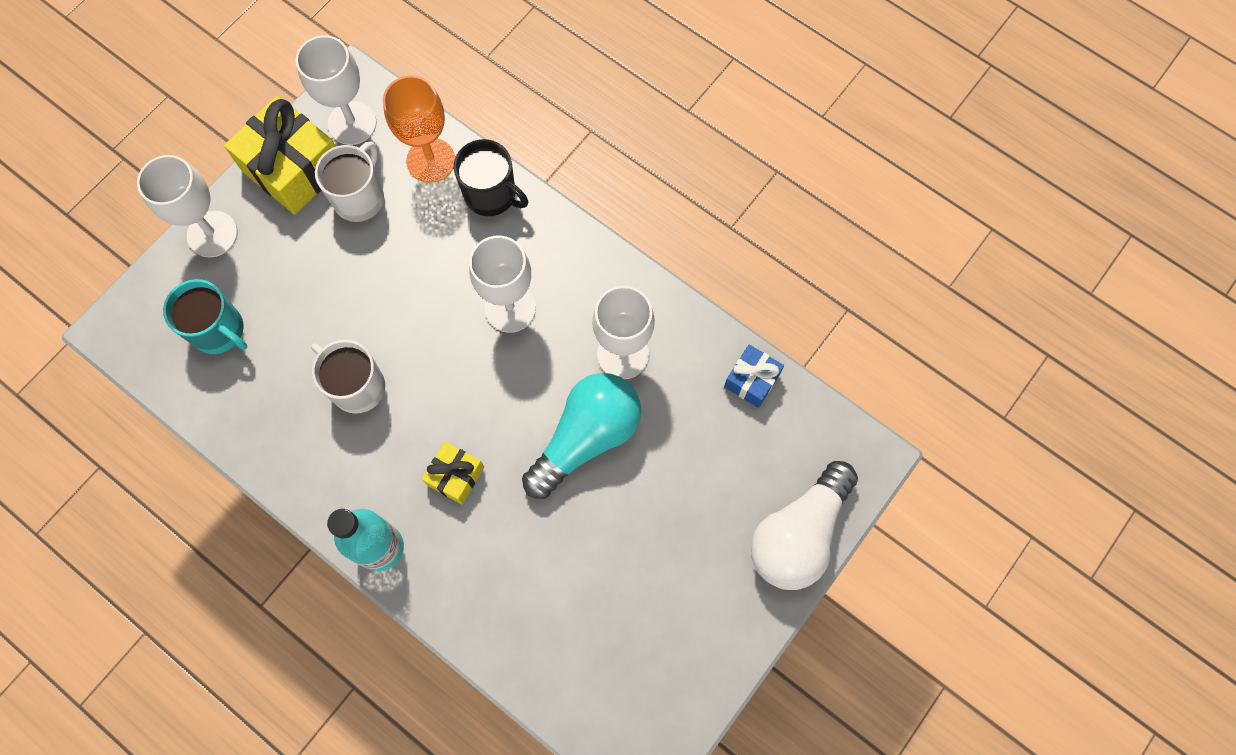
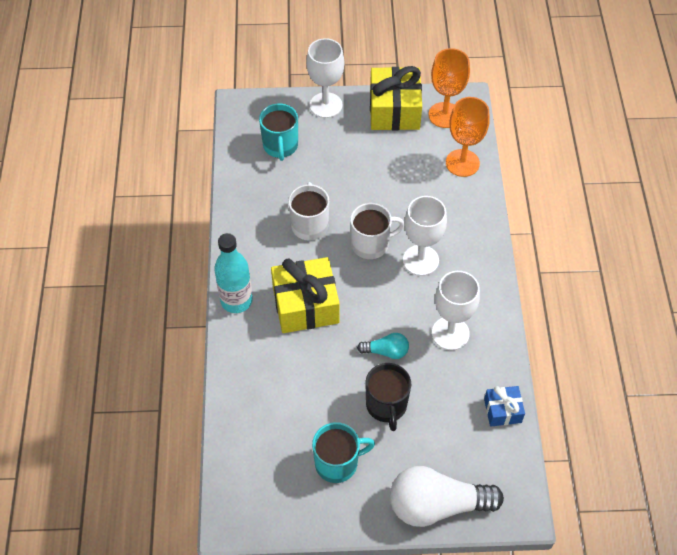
camera: 50 degrees right, 15 degrees down
white goblet [296,35,377,145] -> orange goblet [429,48,470,128]
white mug [315,142,384,222] -> white mug moved to [350,203,405,259]
yellow gift [422,441,484,504] -> yellow gift [271,257,340,333], size x1.90
black mug [454,139,528,216] -> black mug moved to [365,363,411,431]
turquoise light bulb [522,373,641,499] -> turquoise light bulb [357,333,409,359], size x0.49
none -> turquoise mug [312,422,375,483]

